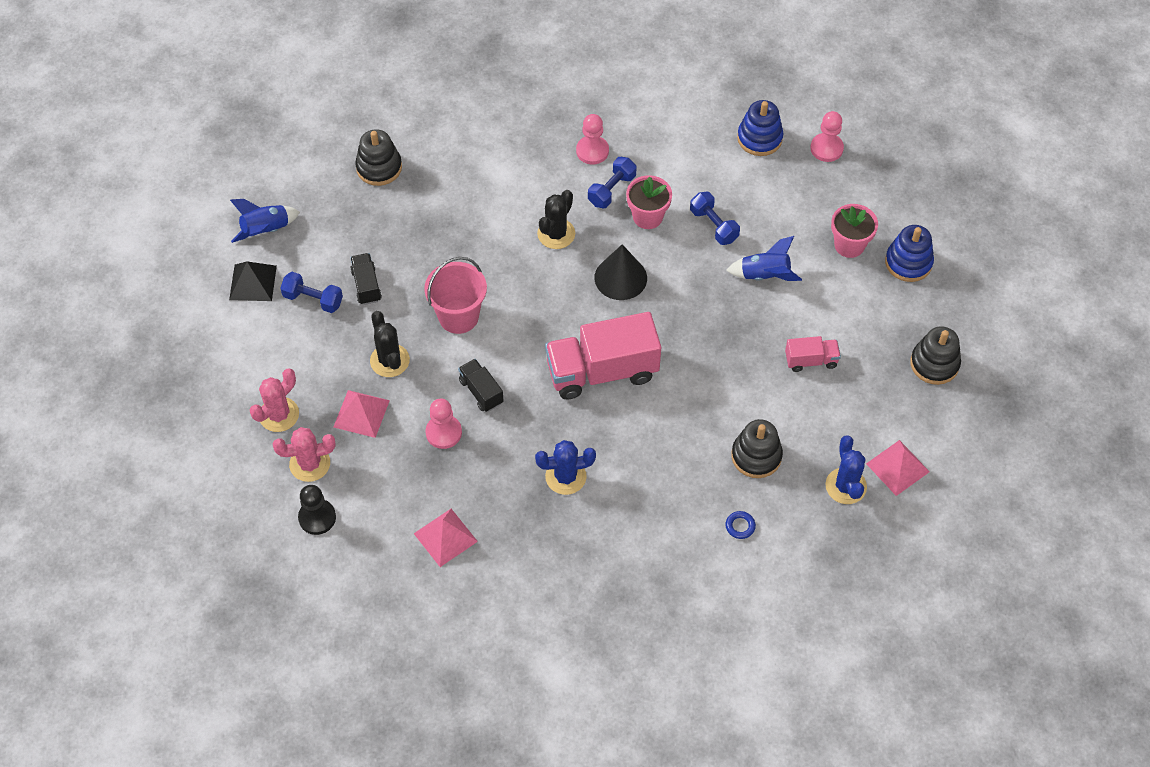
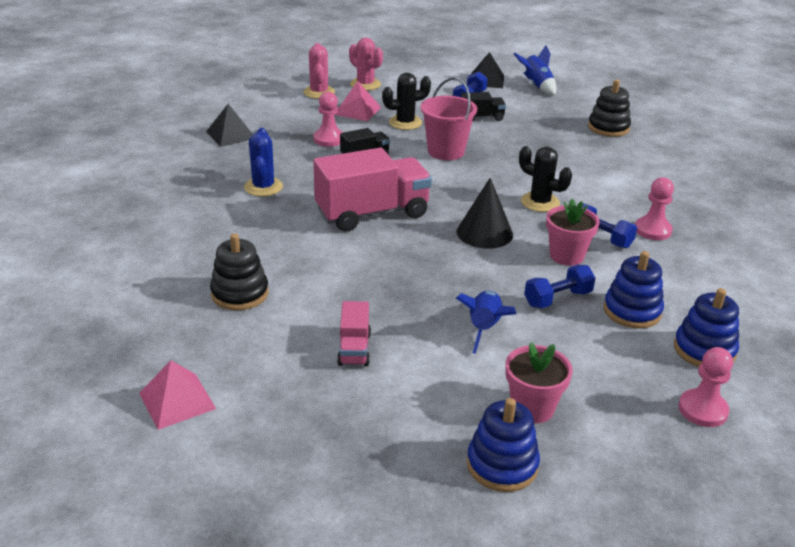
camera: 95 degrees right, 25 degrees down
black pawn [298,485,336,535] -> none
pink pyramid [414,509,478,567] -> black pyramid [206,104,253,147]
pink truck [545,312,661,400] -> pink truck turned 75 degrees clockwise [313,148,432,232]
blue ring [725,511,756,539] -> none
blue cactus [826,435,867,504] -> none
black stacking toy [910,327,961,385] -> none
none -> blue stacking toy [604,251,664,329]

